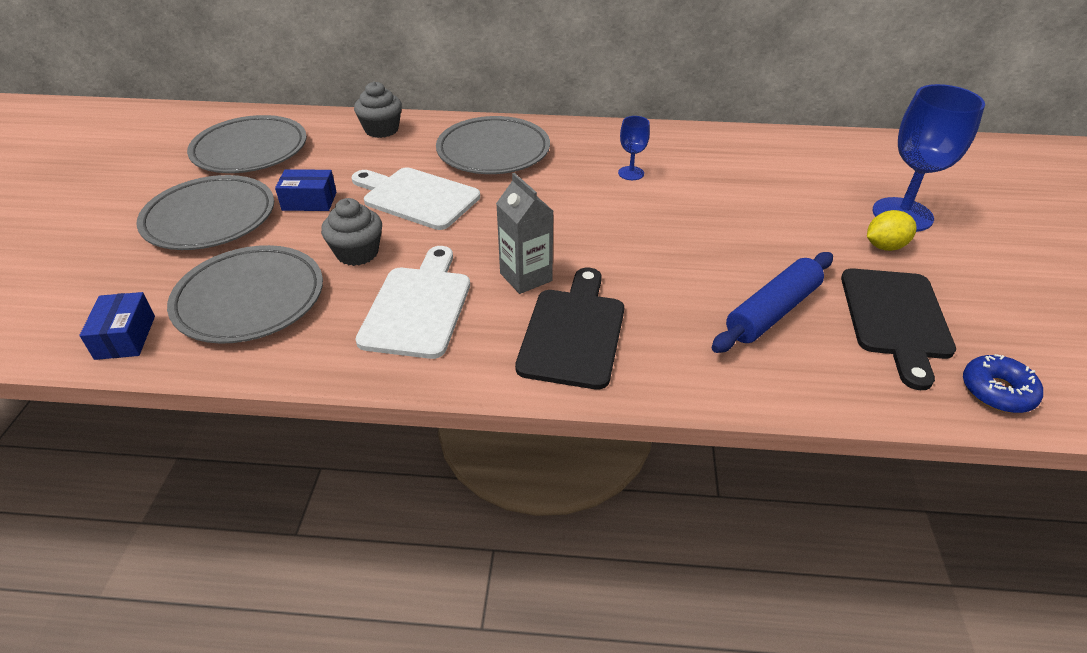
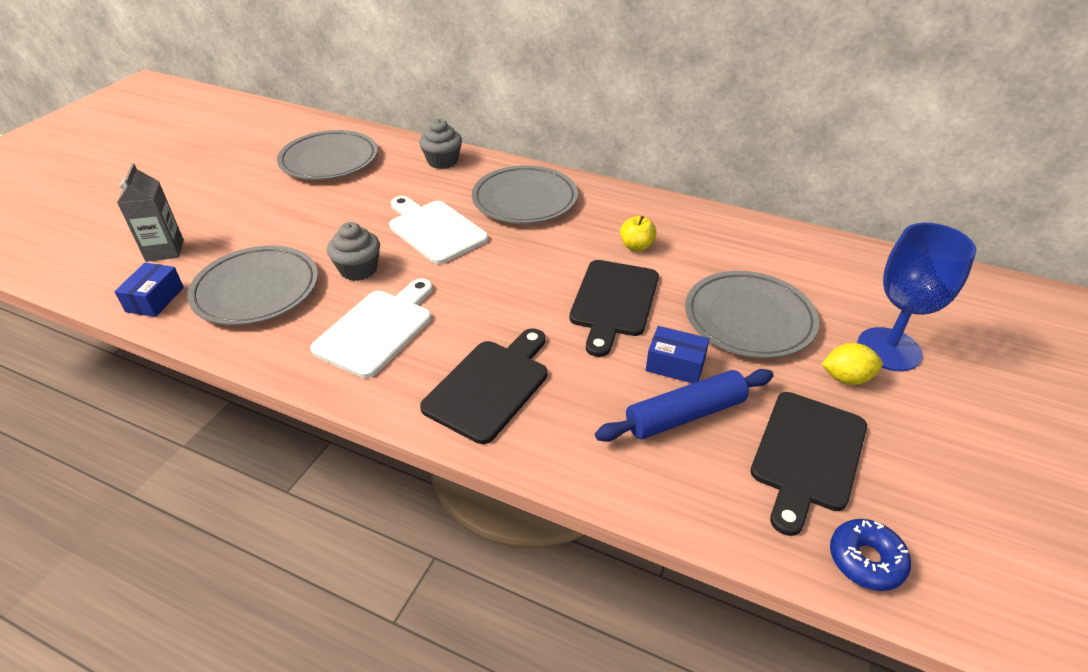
camera: 20 degrees right, 0 degrees up
grey plate [137,175,274,250] -> grey plate moved to [685,271,819,358]
blue box [275,169,337,211] -> blue box moved to [646,326,709,383]
grey carton [496,173,553,294] -> grey carton moved to [117,163,184,262]
blue goblet [618,116,650,180] -> yellow apple [620,216,657,251]
none -> black cutting board [569,260,659,357]

